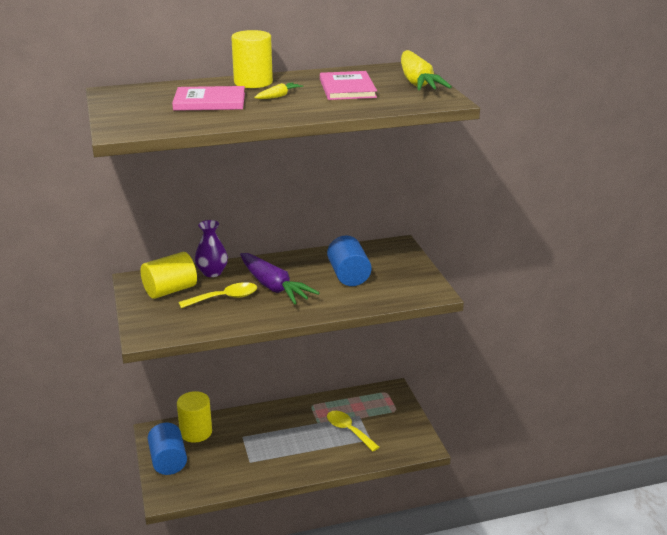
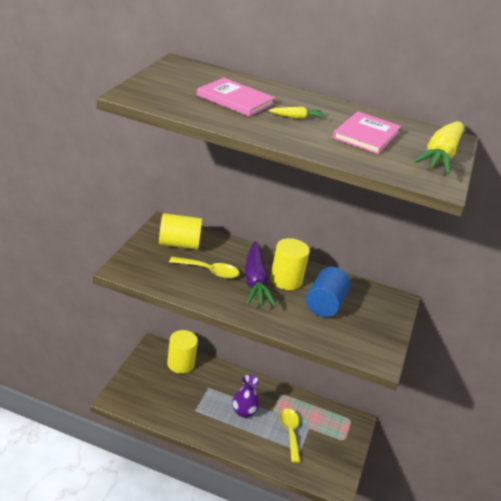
camera: 30 degrees right, 5 degrees up
blue cylinder [148,423,187,475] -> none
purple vase [195,220,228,277] -> purple vase moved to [232,375,260,418]
yellow cylinder [231,30,273,88] -> yellow cylinder moved to [270,238,310,290]

